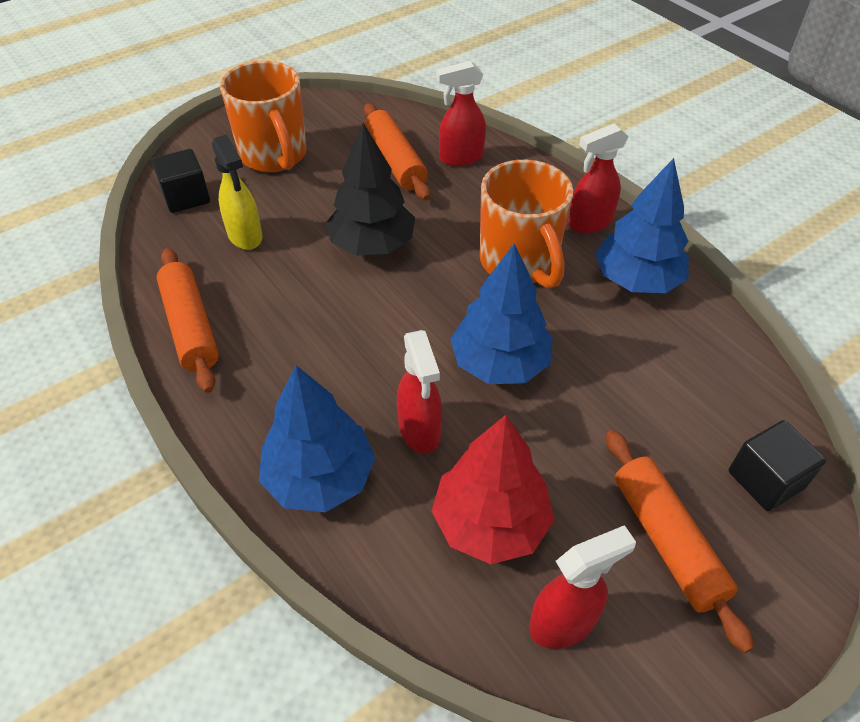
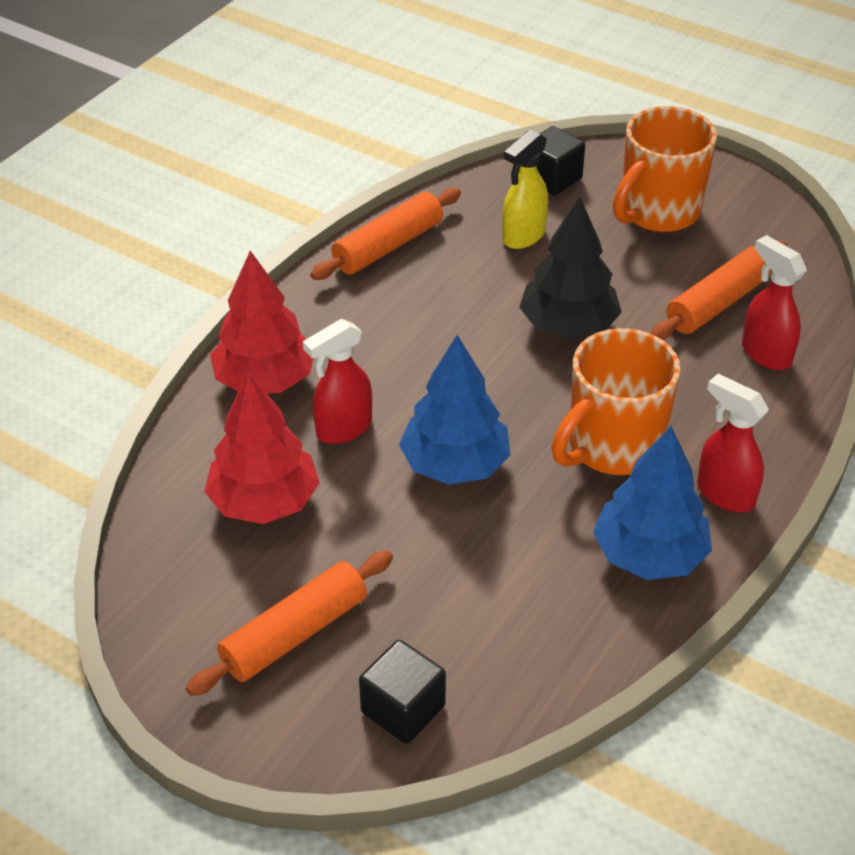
camera: 70 degrees right, 5 degrees down
blue tree [259,365,376,512] -> red tree [210,251,313,393]
red spray bottle [529,525,636,649] -> none

